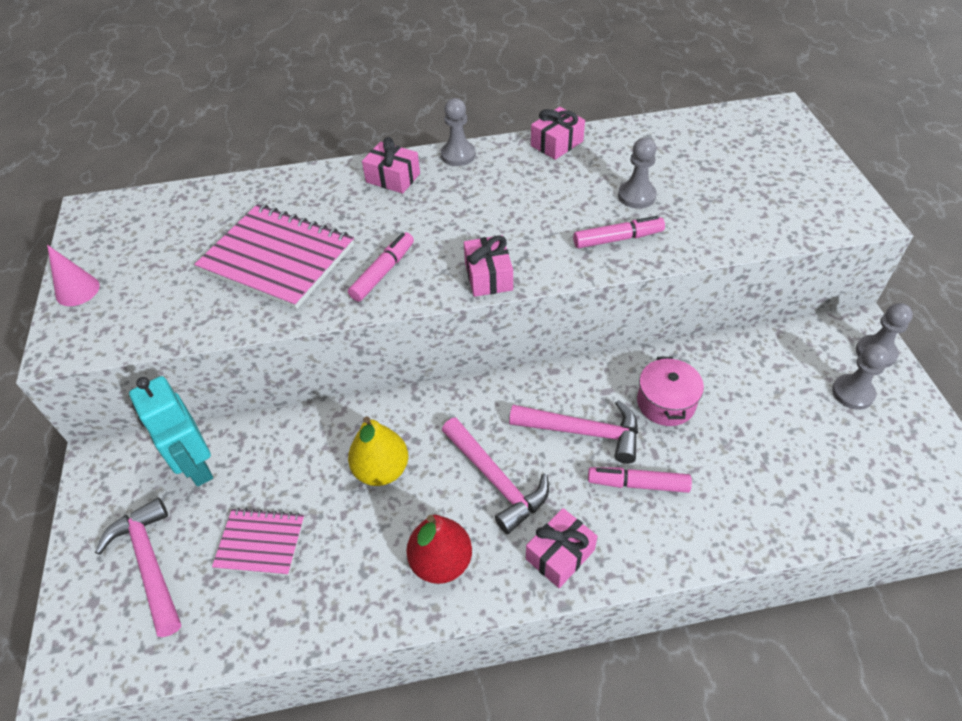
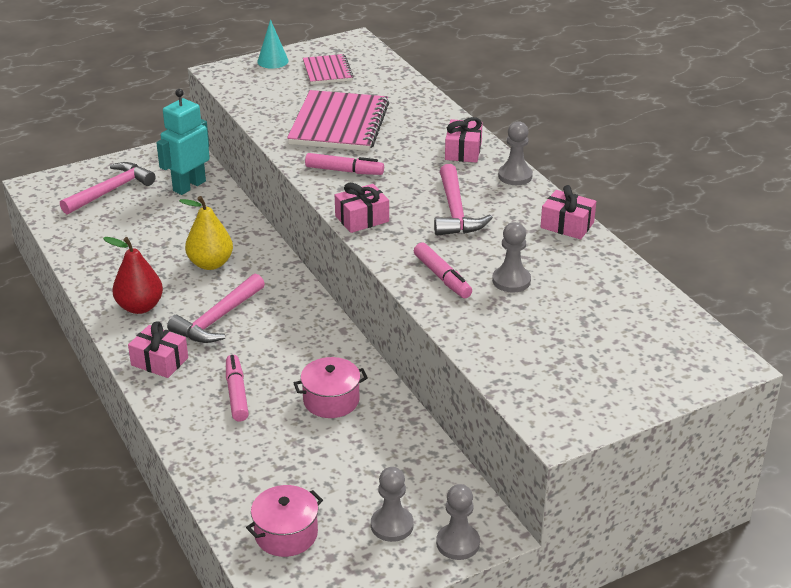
camera: 70 degrees right, 15 degrees down
pink cone [47,245,100,306] -> turquoise cone [257,19,289,69]
pink notebook [212,508,305,576] -> pink notebook moved to [303,54,354,84]
pink hammer [509,400,638,464] -> pink hammer moved to [434,164,493,236]
none -> pink pot [246,485,323,557]

